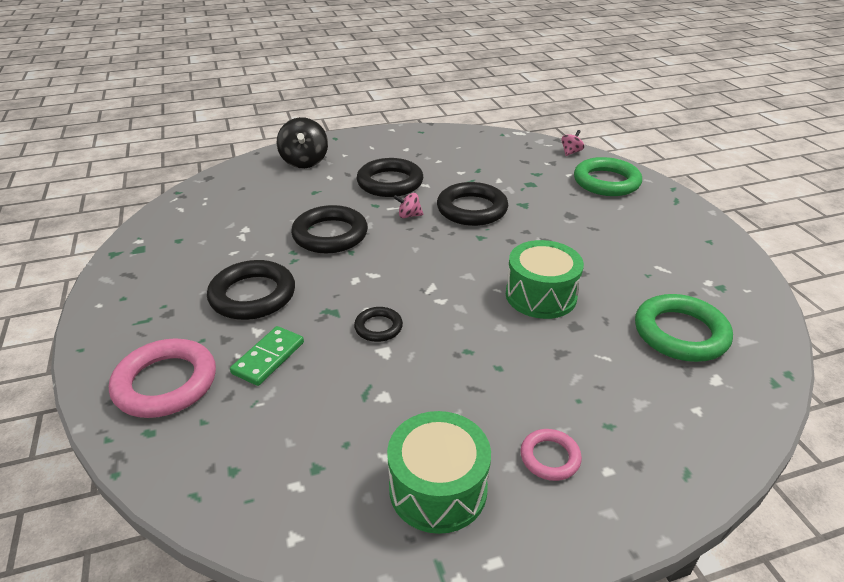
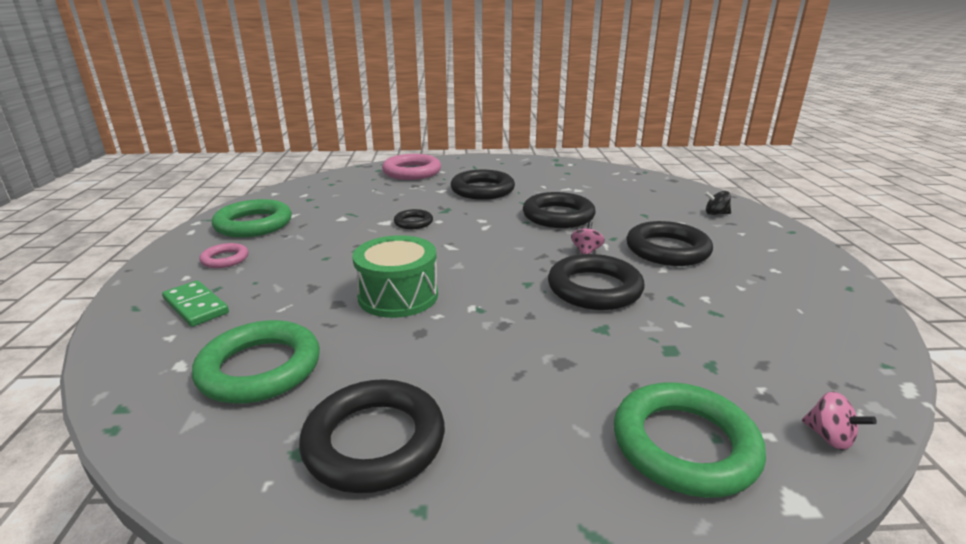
camera: 105 degrees right, 10 degrees down
green domino [230,326,304,386] -> green domino moved to [162,280,229,327]
black spinning top [277,117,328,168] -> black spinning top [704,191,731,215], size x0.50
green drum [387,411,491,534] -> green ring [212,199,292,238]
none -> black ring [299,379,445,493]

